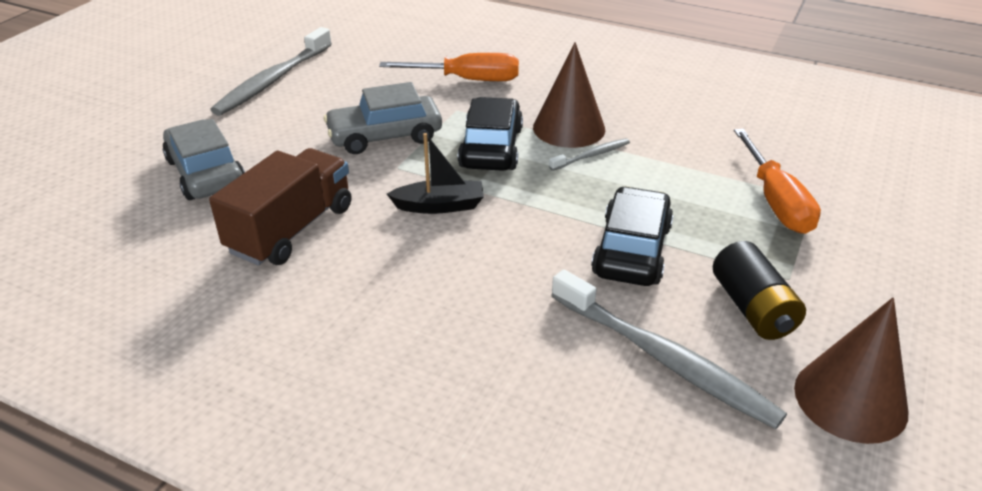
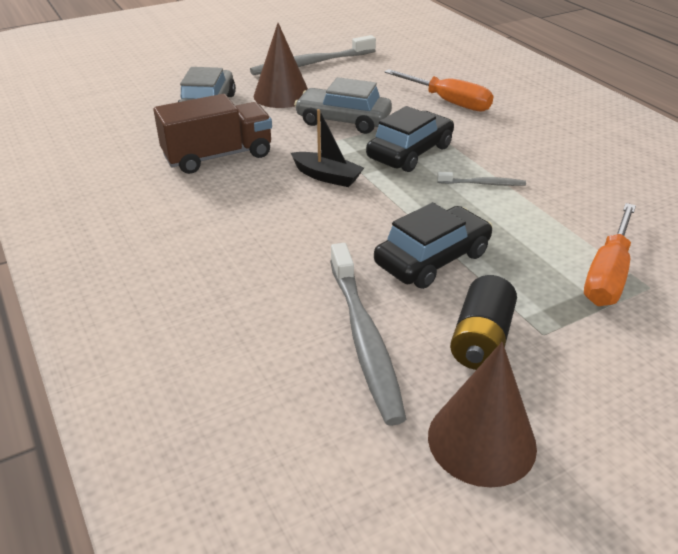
camera: 35 degrees right, 0 degrees up
brown cone [533,42,605,148] -> brown cone moved to [254,23,308,108]

